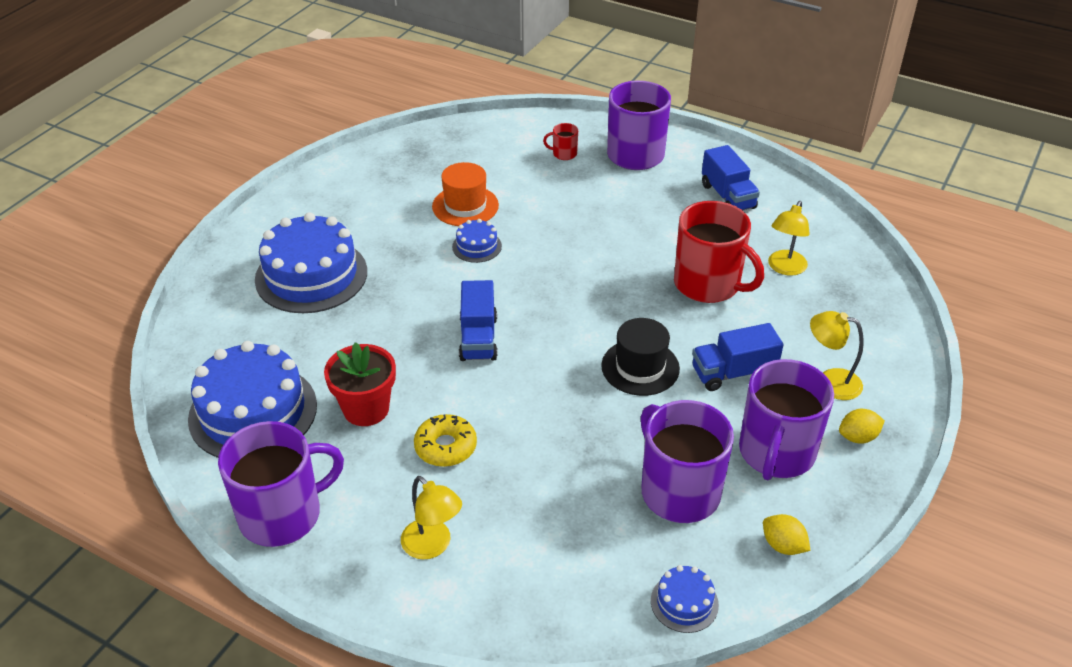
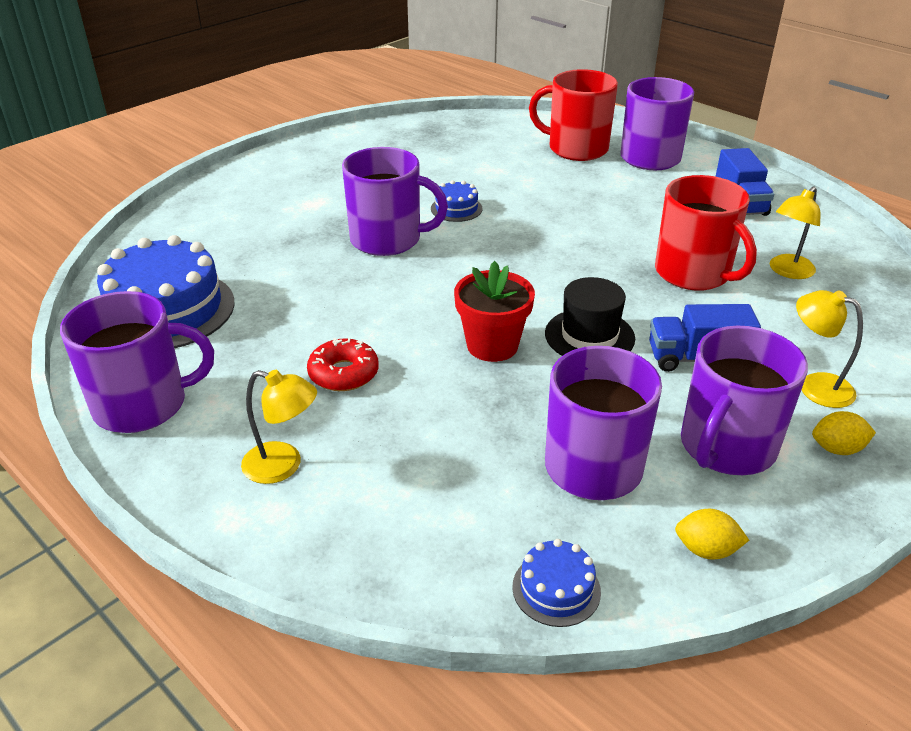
camera: 15 degrees right, 5 degrees down
blue cake [255,212,367,313] -> none
red flower pot [324,342,396,426] -> red flower pot moved to [454,261,535,362]
yellow lamp [401,476,462,559] -> yellow lamp turned 45 degrees counterclockwise [241,370,317,484]
yellow donut [414,414,477,467] -> red donut [307,338,379,391]
orange hat [432,162,499,226] -> none
blue truck [459,280,498,361] -> none
red mug [543,123,578,160] -> red mug [529,69,618,161], size x2.38
yellow lemon [763,514,811,555] -> yellow lemon turned 45 degrees counterclockwise [675,509,749,560]
none -> purple mug [342,147,448,256]

